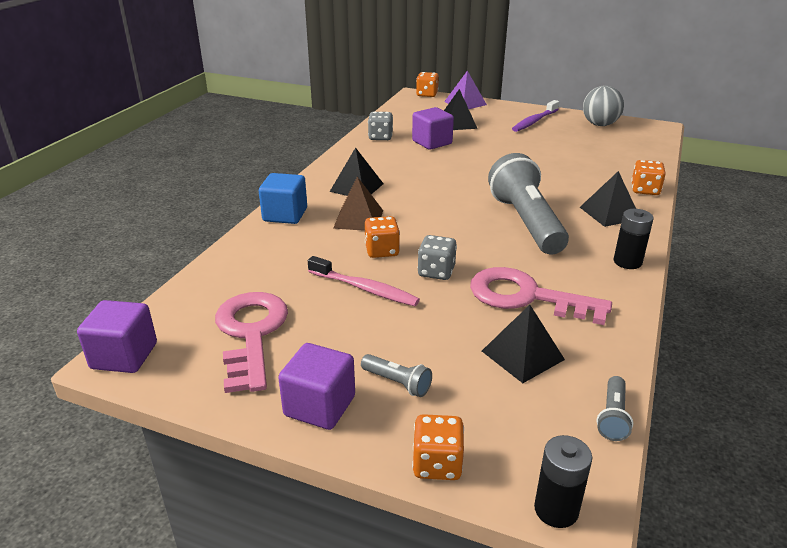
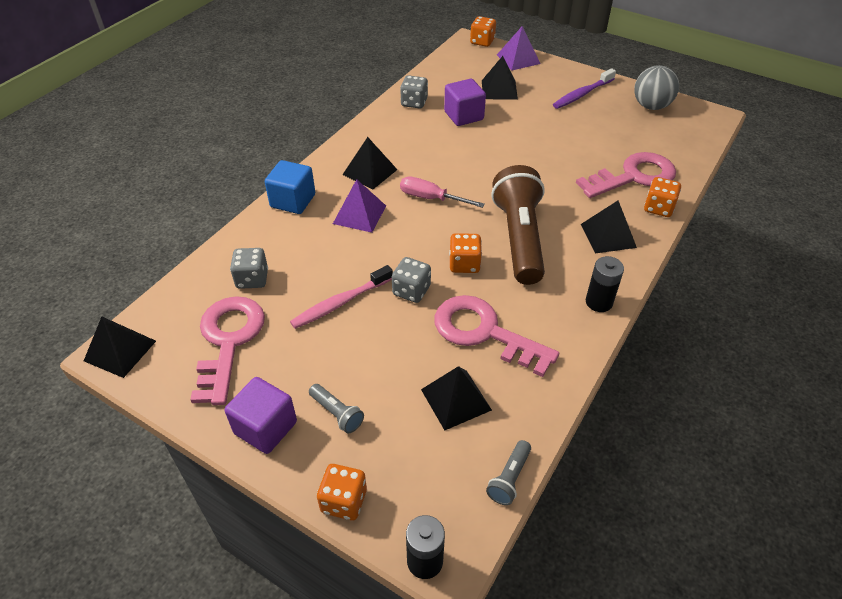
camera: 10 degrees right, 15 degrees up
purple cube [77,300,157,373] -> black pyramid [84,317,156,378]
pink toothbrush [308,256,420,306] -> pink toothbrush turned 105 degrees clockwise [290,265,393,329]
brown pyramid [333,177,383,231] -> purple pyramid [333,179,386,233]
orange dice [365,216,400,258] -> orange dice moved to [449,233,482,273]
grey flashlight [488,153,569,254] -> brown flashlight [491,165,545,285]
none -> grey dice [230,248,268,289]
none -> pink screwdriver [400,176,485,208]
none -> pink key [576,152,676,198]

